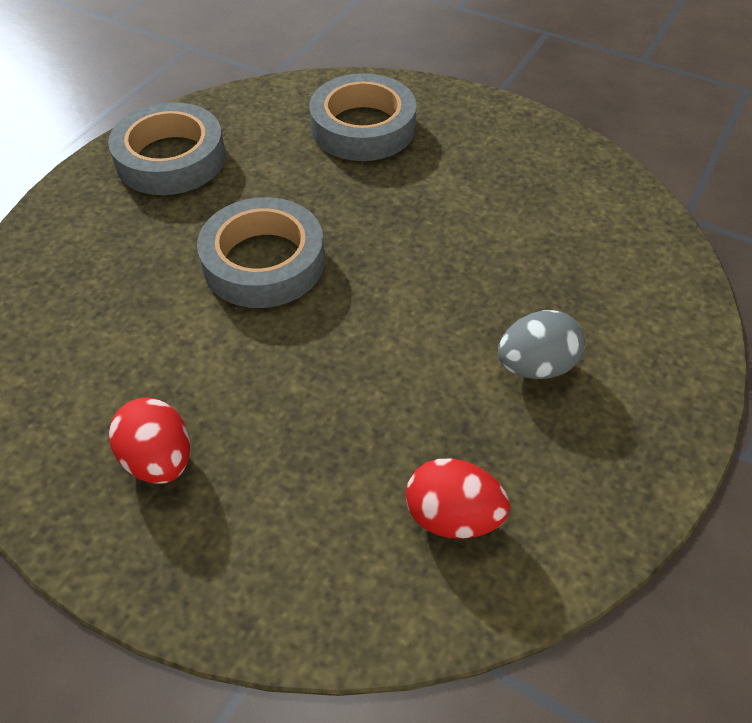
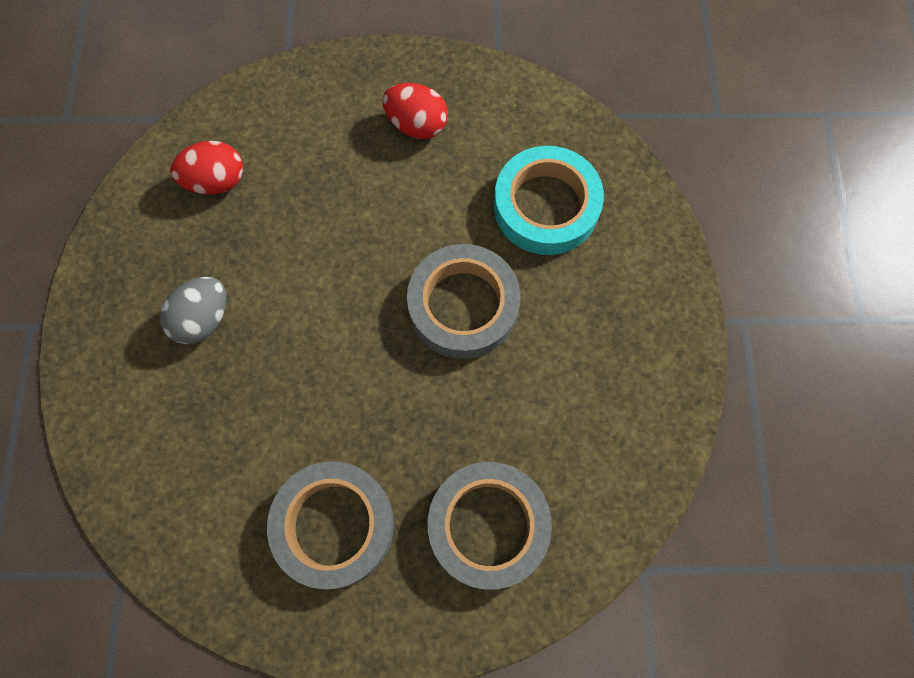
camera: 150 degrees right, 20 degrees up
grey tape [108,102,225,195] -> grey tape moved to [267,461,394,589]
none -> turquoise tape [494,146,604,255]

